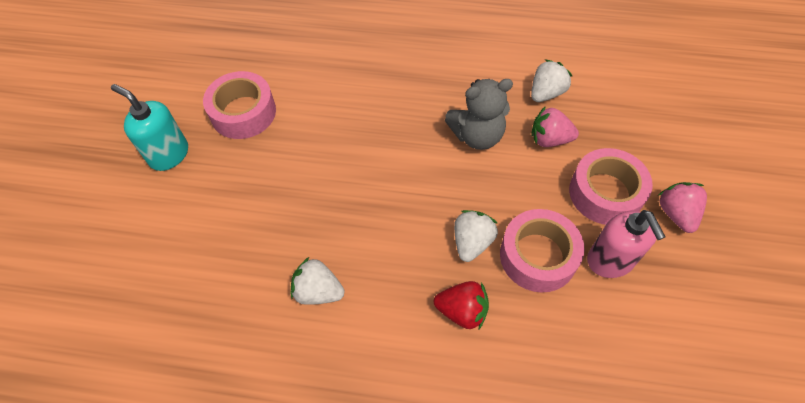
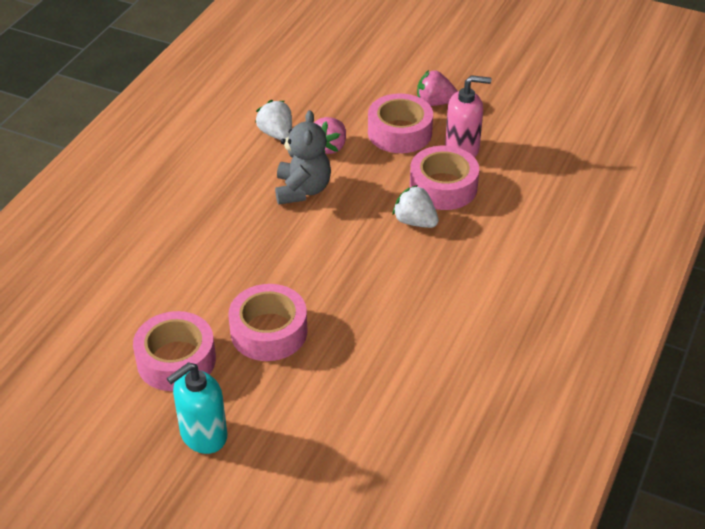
camera: 75 degrees left, 15 degrees down
white strawberry [291,257,345,305] -> none
red strawberry [434,281,489,329] -> none
none -> pink tape [228,284,307,361]

